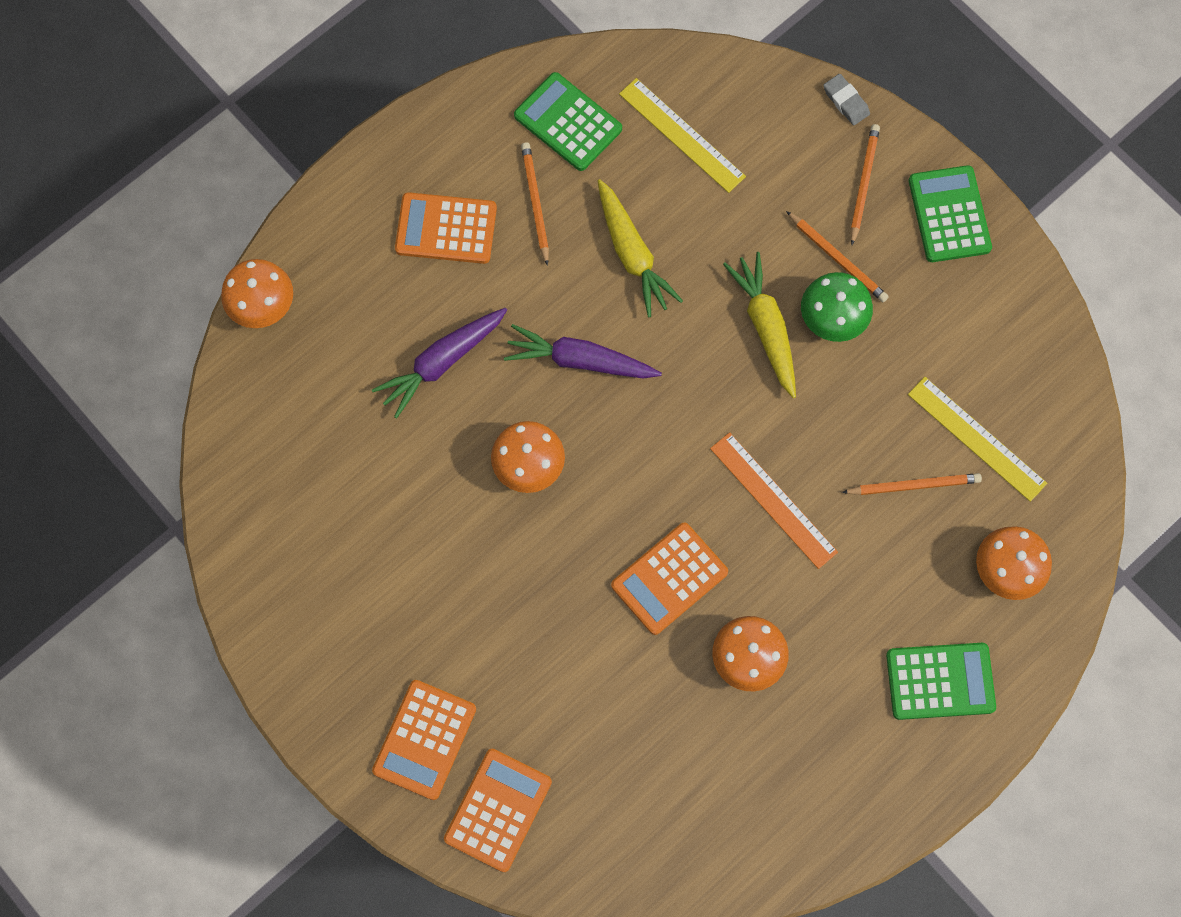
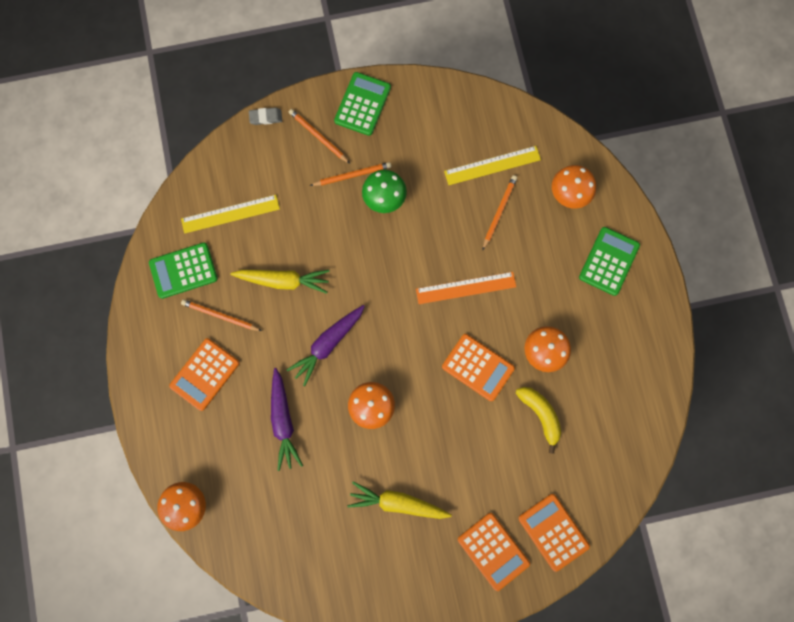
camera: 60 degrees left, 5 degrees up
orange calculator [611,522,728,635] -> orange calculator turned 45 degrees counterclockwise [442,334,515,401]
yellow carrot [723,252,796,398] -> yellow carrot moved to [348,481,452,519]
green calculator [909,165,992,262] -> green calculator turned 90 degrees clockwise [334,72,391,136]
none -> yellow banana [516,387,561,454]

